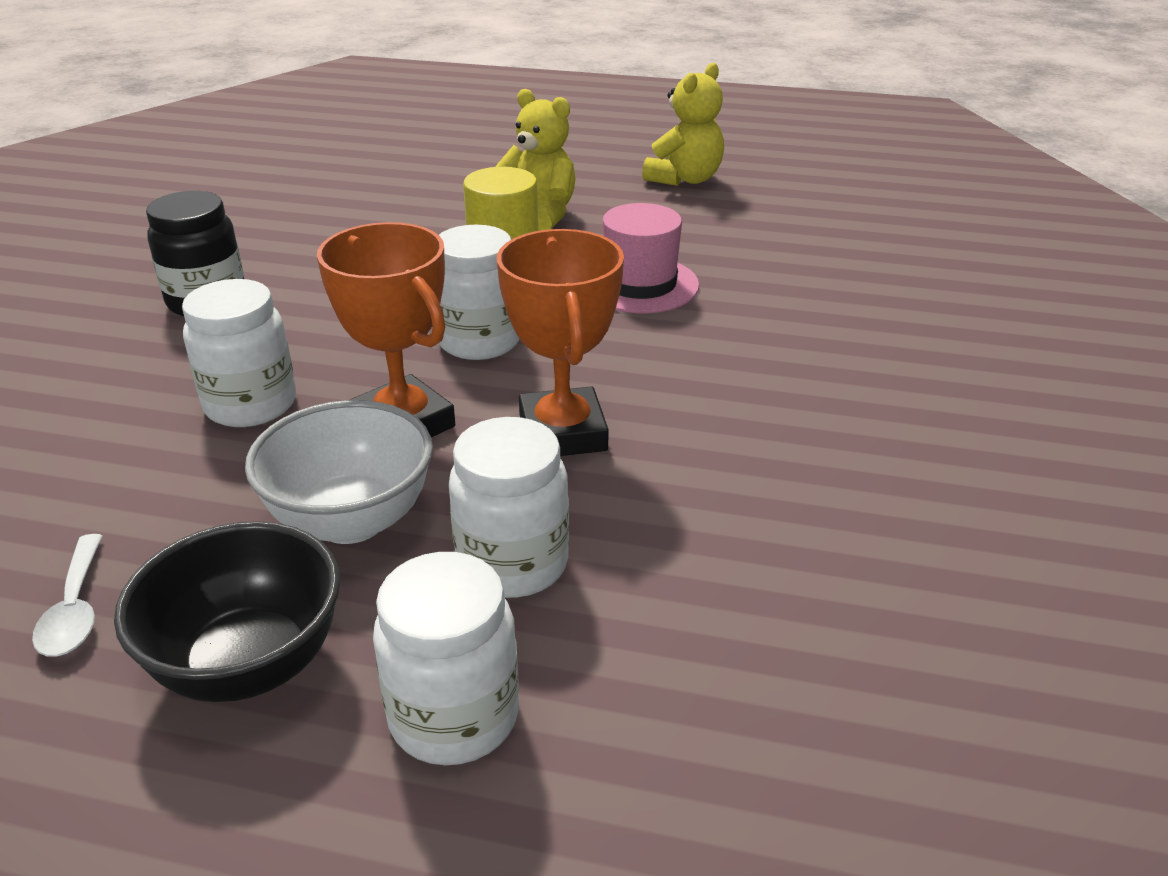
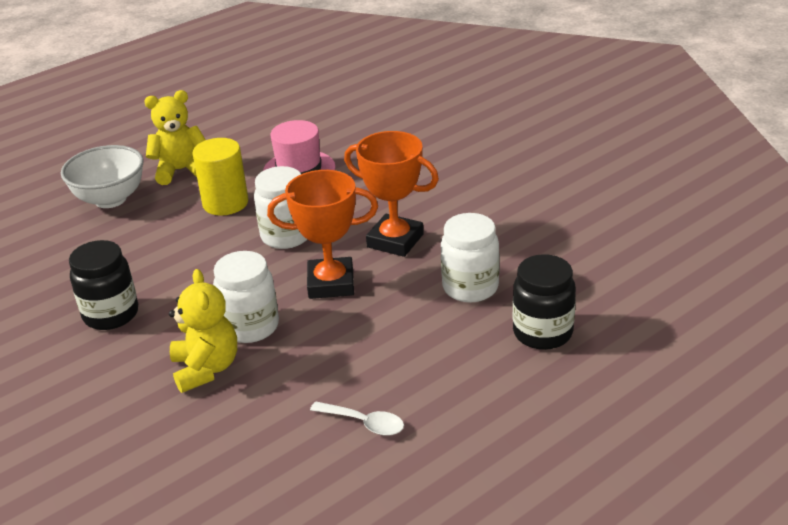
camera: 50 degrees left, 0 degrees up
black bowl [114,521,340,702] -> none
white bowl [245,400,433,544] -> white bowl moved to [61,145,144,208]
white jar [373,552,519,765] -> black jar [513,254,576,350]
yellow teddy bear [642,63,724,186] -> yellow teddy bear moved to [169,269,237,393]

